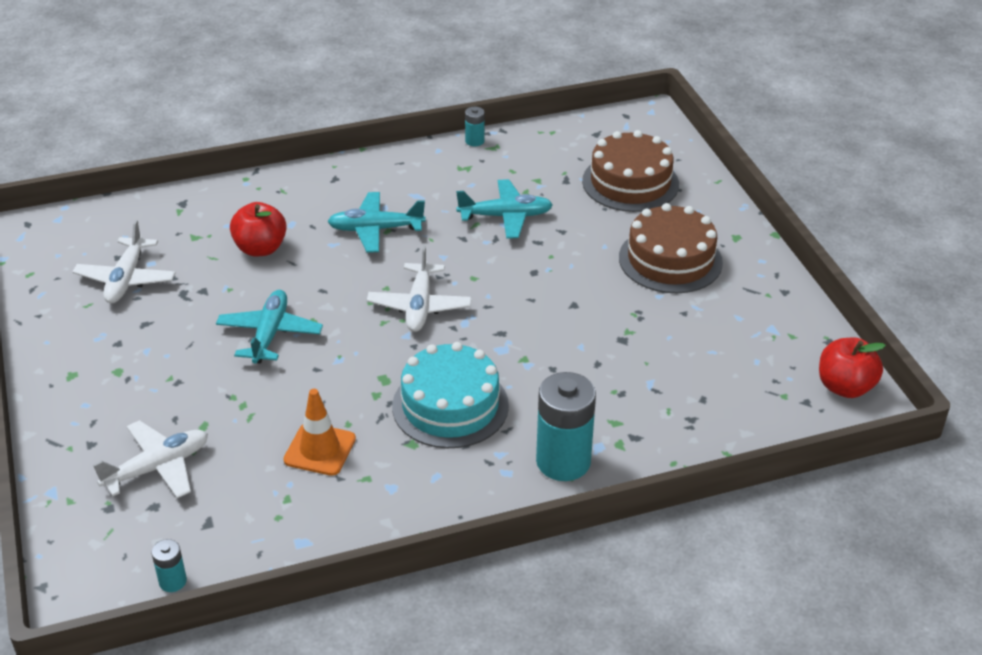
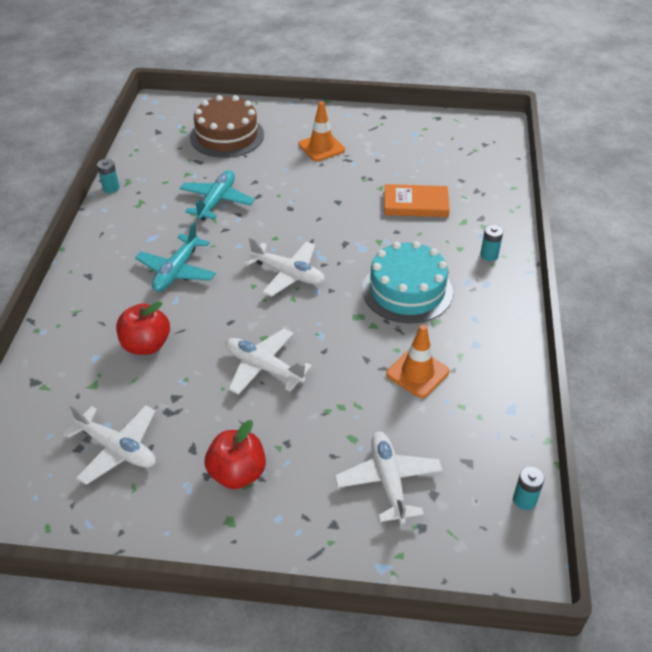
camera: 65 degrees left, 5 degrees up
turquoise plane [216,290,323,364] -> white plane [226,328,312,395]
turquoise battery [536,372,596,481] -> turquoise battery [480,225,503,261], size x0.46
brown cake [619,203,723,293] -> orange traffic cone [298,102,345,161]
red apple [819,338,886,398] -> red apple moved to [205,420,266,489]
none -> orange book [384,184,450,217]

